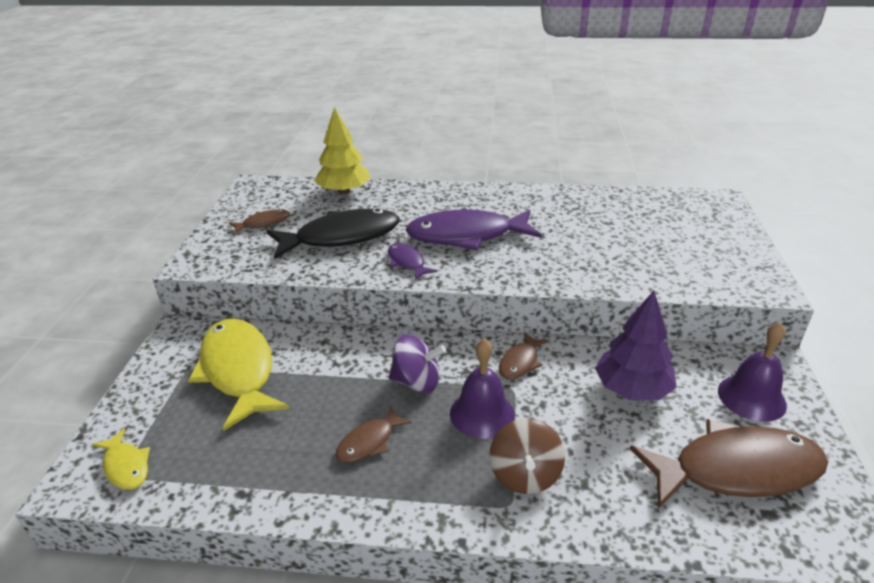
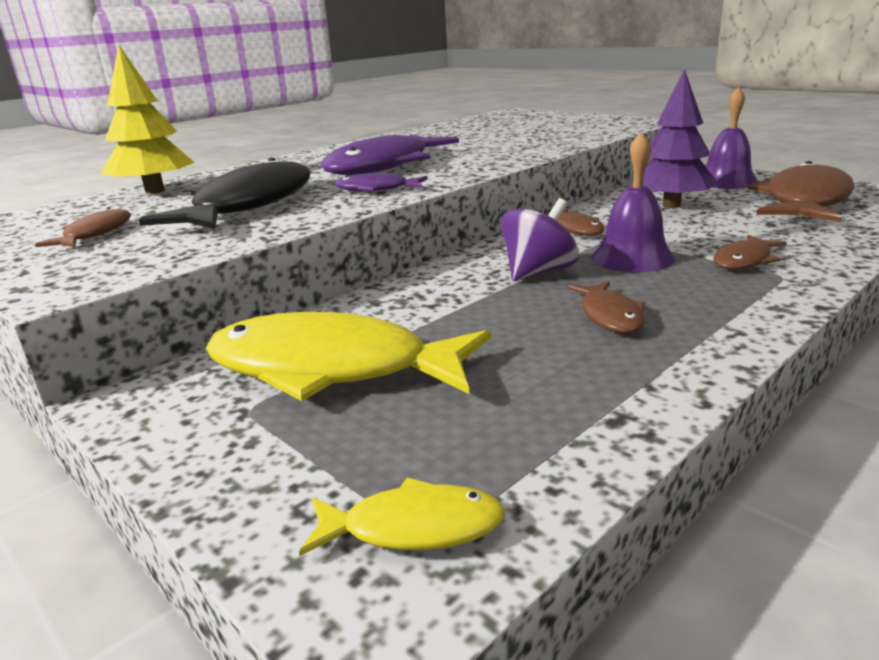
camera: 50 degrees left, 10 degrees down
brown spinning top [490,418,565,494] -> brown fish [713,235,787,270]

